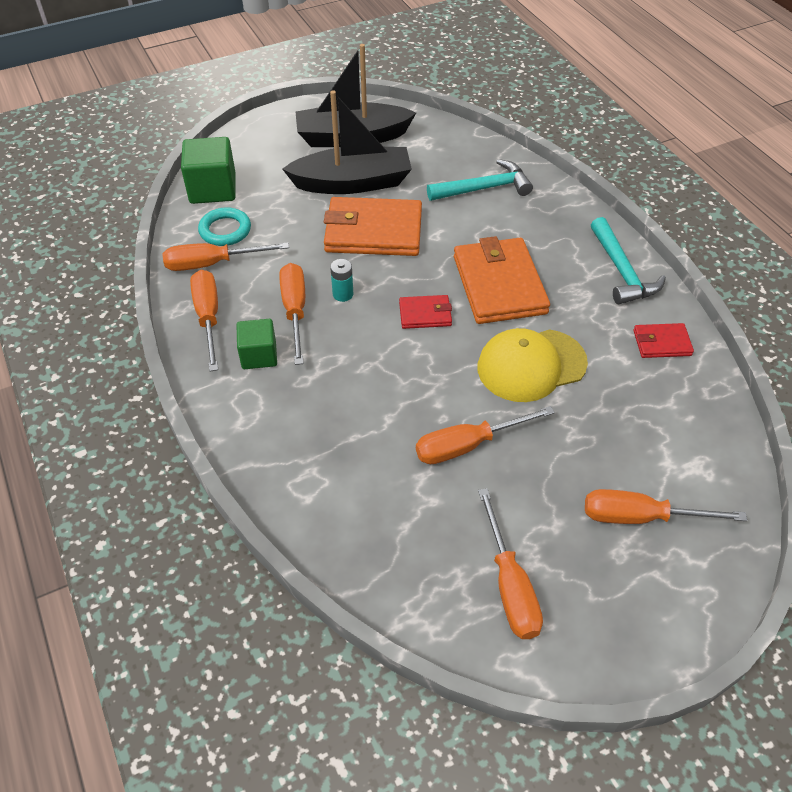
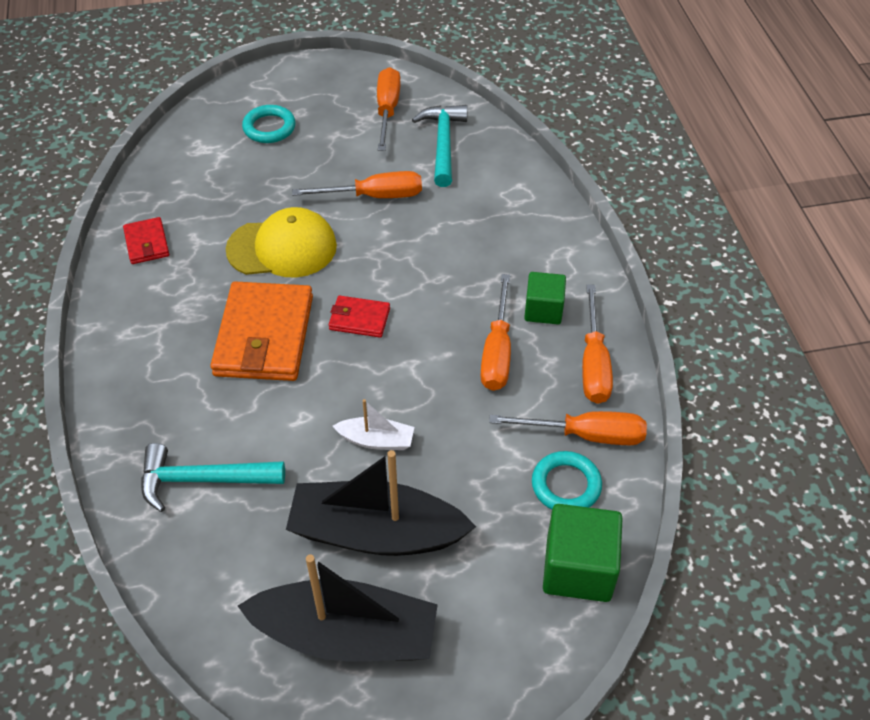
camera: 165 degrees left, 0 degrees up
orange wallet [324,197,422,256] -> white boat [333,399,414,450]
turquoise battery [330,259,353,302] -> none
orange screwdriver [585,489,747,524] -> turquoise ring [242,105,296,143]
turquoise hammer [591,217,666,305] -> turquoise hammer moved to [412,105,467,187]
red wallet [633,323,694,358] -> red wallet turned 60 degrees clockwise [123,217,169,264]

